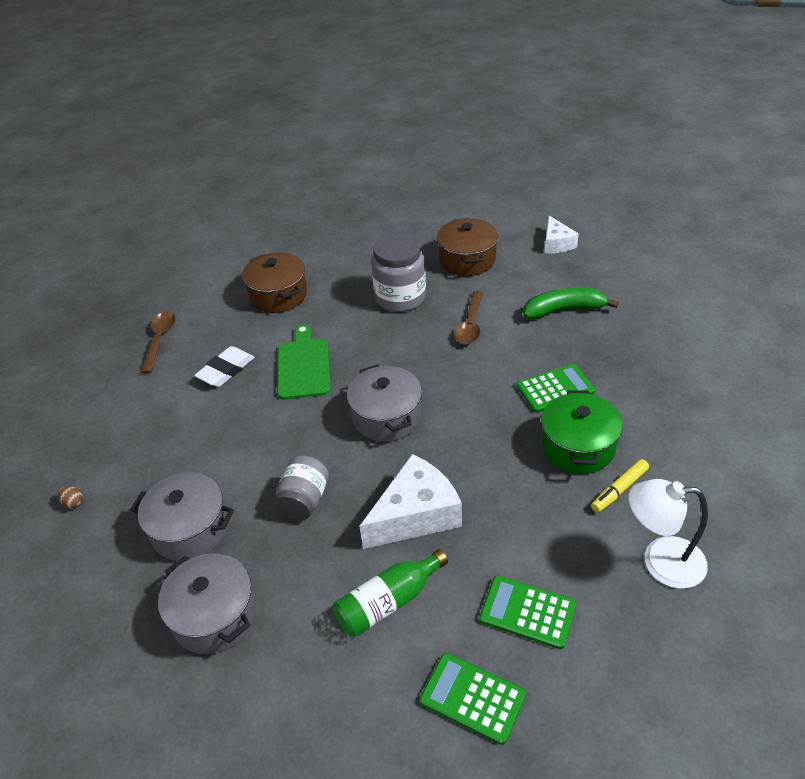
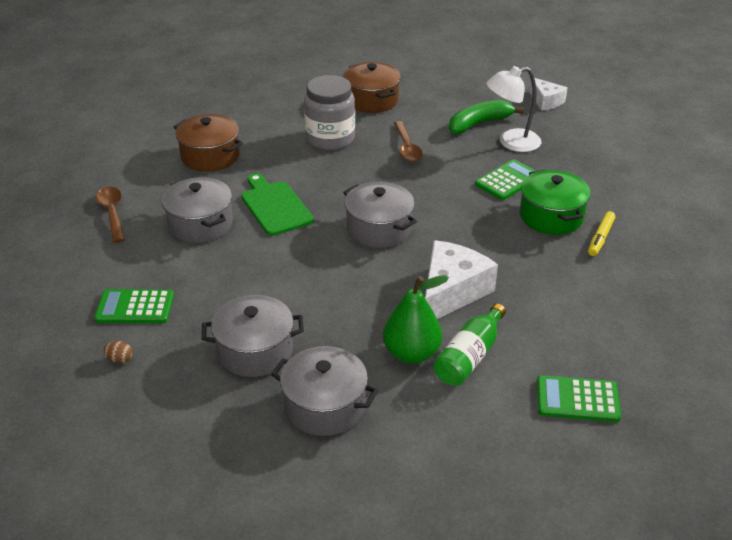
camera: 25 degrees left, 5 degrees down
white eraser [194,346,255,387] -> grey pot [162,177,233,243]
grey jar [274,456,329,521] -> none
green calculator [479,575,576,649] -> green calculator moved to [94,289,174,323]
white cheese [545,216,579,253] -> white cheese moved to [528,78,568,111]
white lamp [628,479,708,589] -> white lamp moved to [487,66,541,152]
none -> green pear [383,275,449,364]

